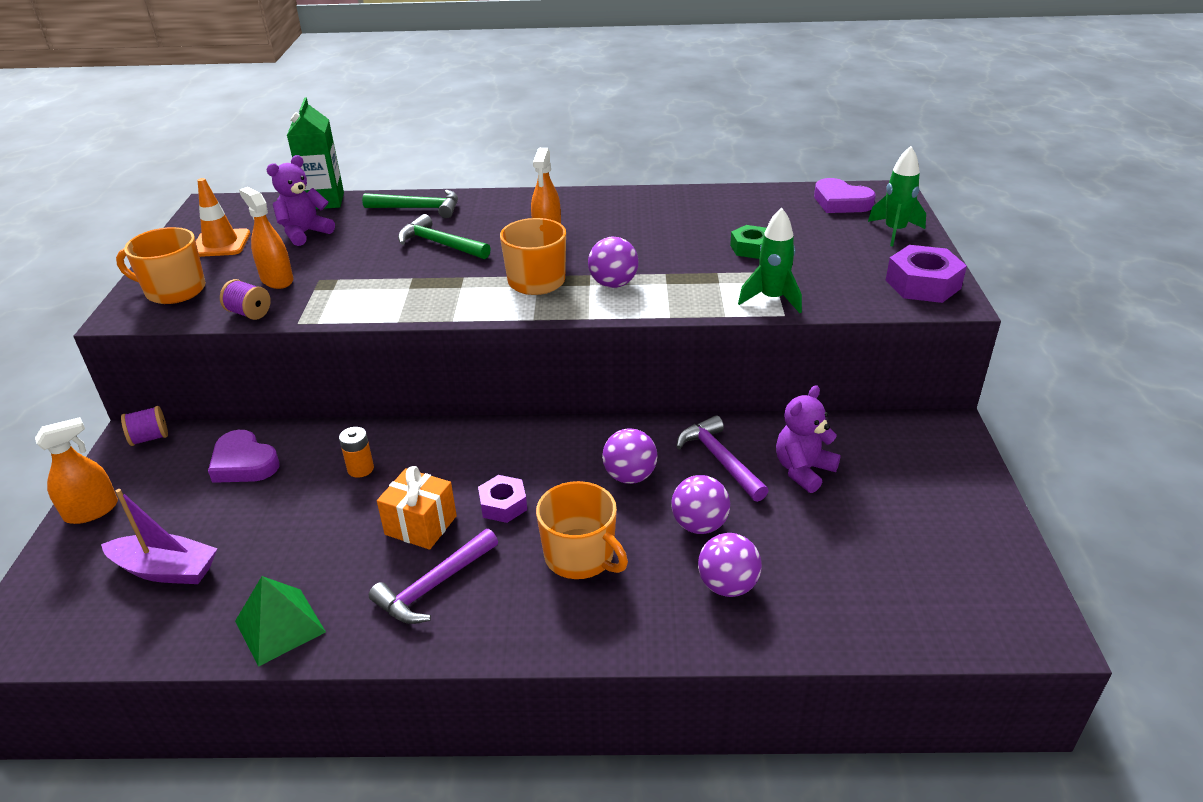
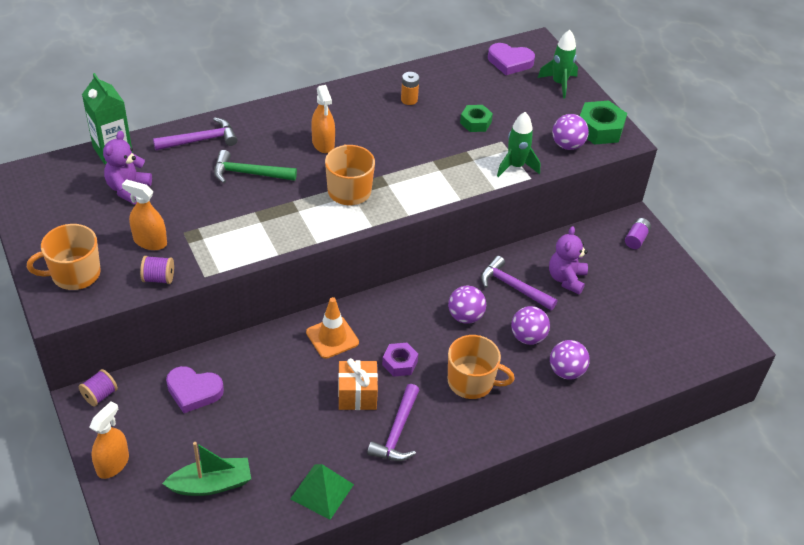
camera: 30 degrees left, 10 degrees up
purple boat [101,489,218,584] -> green boat [162,442,251,496]
orange traffic cone [196,178,250,257] -> orange traffic cone moved to [306,297,359,359]
orange battery [339,427,374,478] -> orange battery moved to [401,72,419,105]
green hammer [362,190,458,218] -> purple hammer [153,117,237,150]
purple ball [588,237,638,288] -> purple ball moved to [552,114,589,150]
purple nut [886,245,967,303] -> green nut [580,101,627,145]
none -> purple battery [625,218,651,249]

